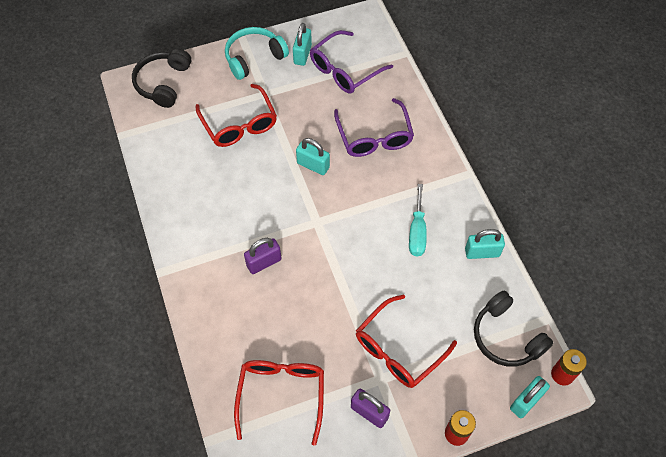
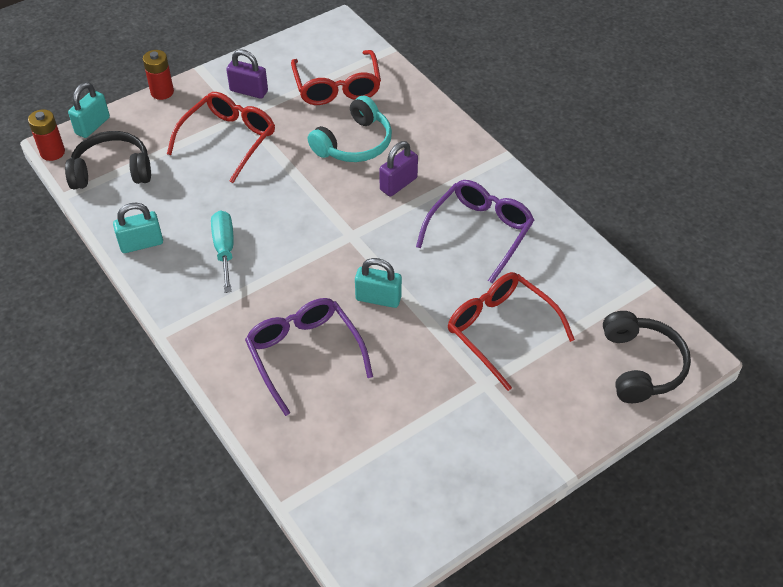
camera: 165 degrees right, 10 degrees down
turquoise headphones [225,27,289,80] -> turquoise headphones moved to [308,95,392,162]
turquoise padlock [293,23,312,66] -> none
purple glasses [310,30,393,94] -> purple glasses moved to [416,180,534,283]
black headphones [474,291,553,367] -> black headphones turned 45 degrees counterclockwise [65,131,151,189]

